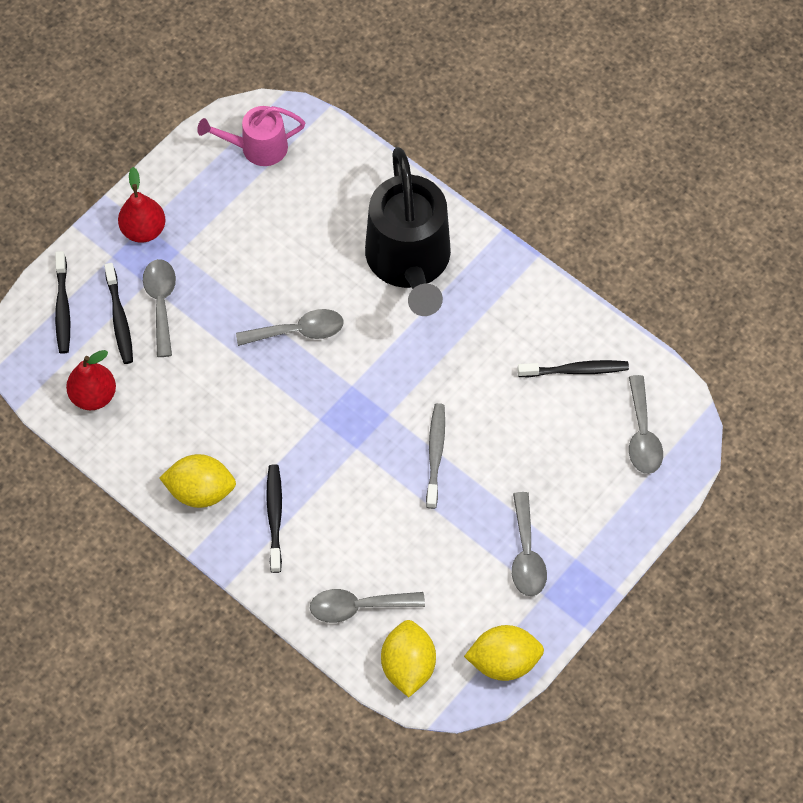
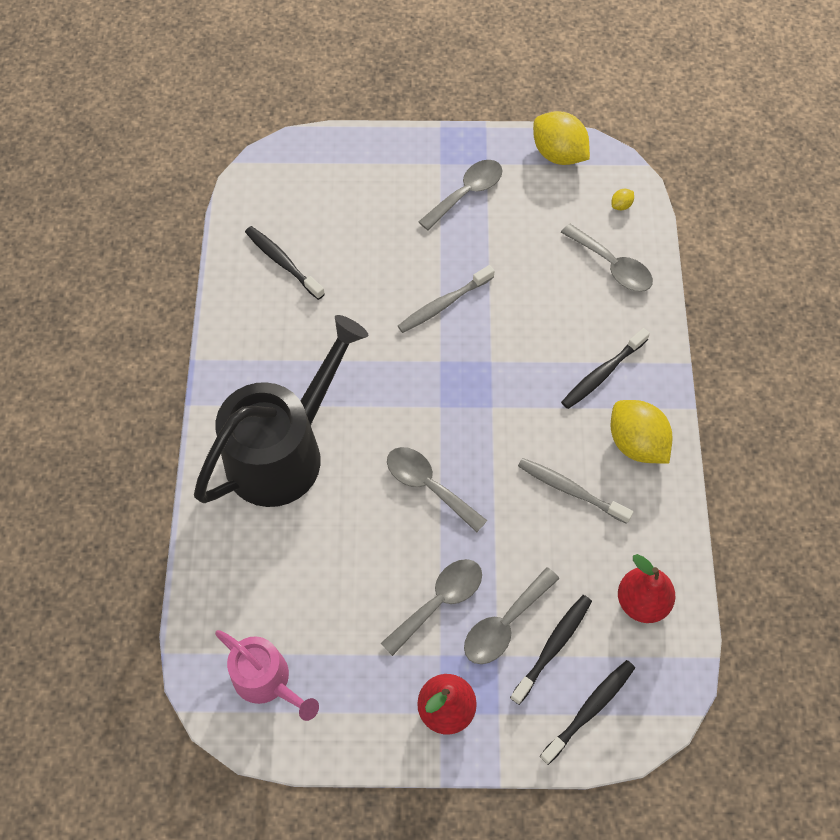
camera: 130 degrees left, 0 degrees up
yellow lemon [381,620,436,697] -> yellow lemon [611,189,634,210], size x0.41
grey spoon [629,375,663,474] -> grey spoon moved to [381,559,482,656]
none -> grey toothbrush [518,458,633,524]

